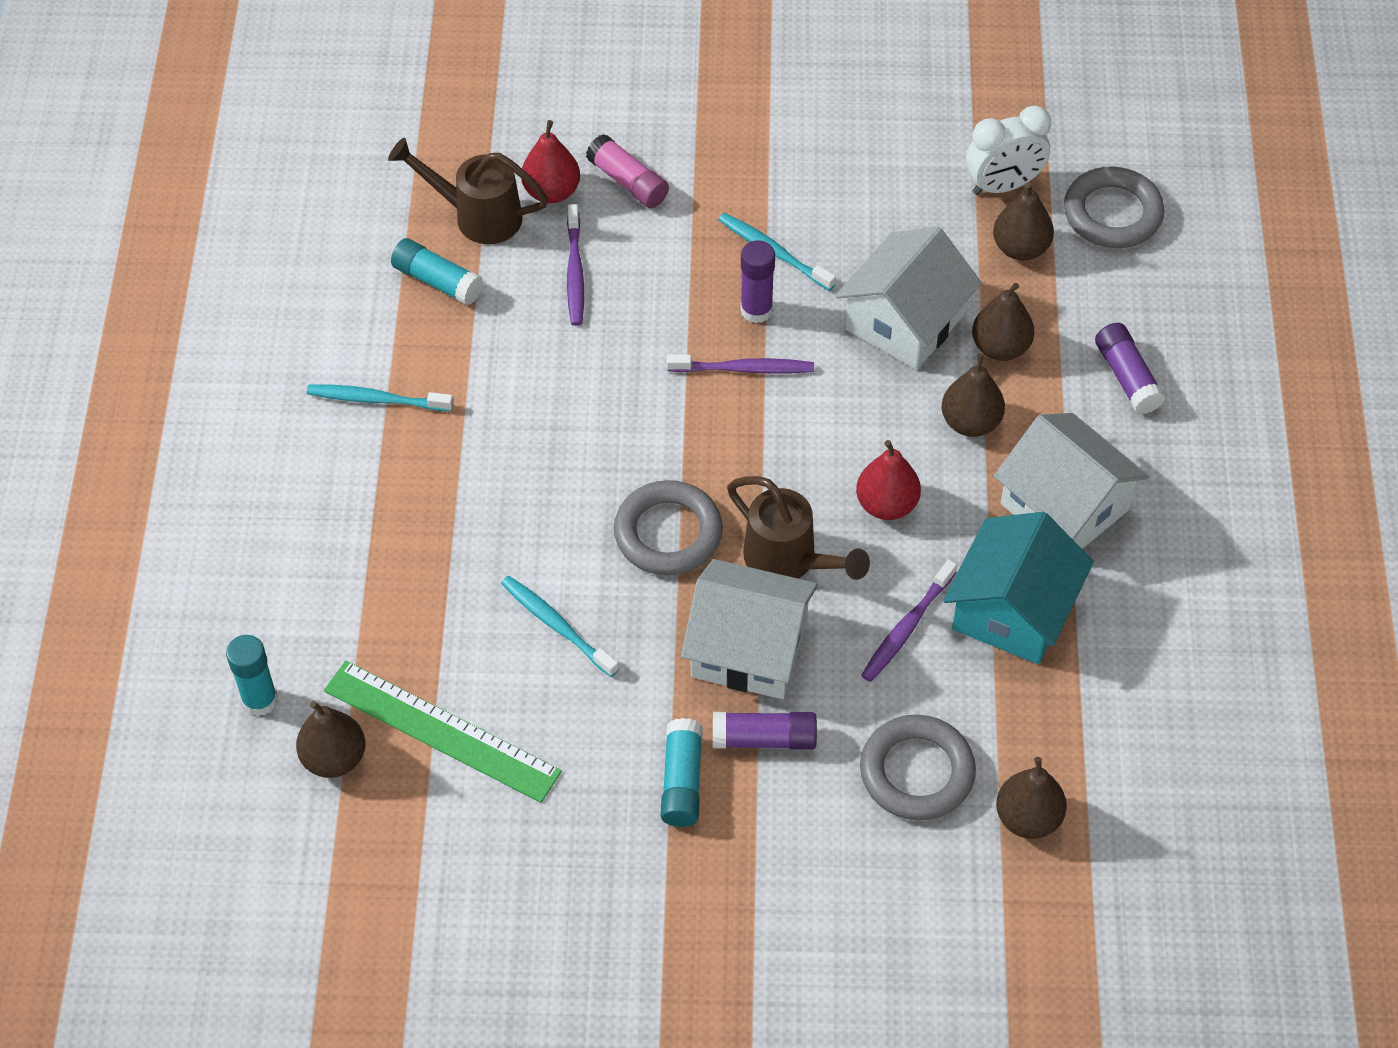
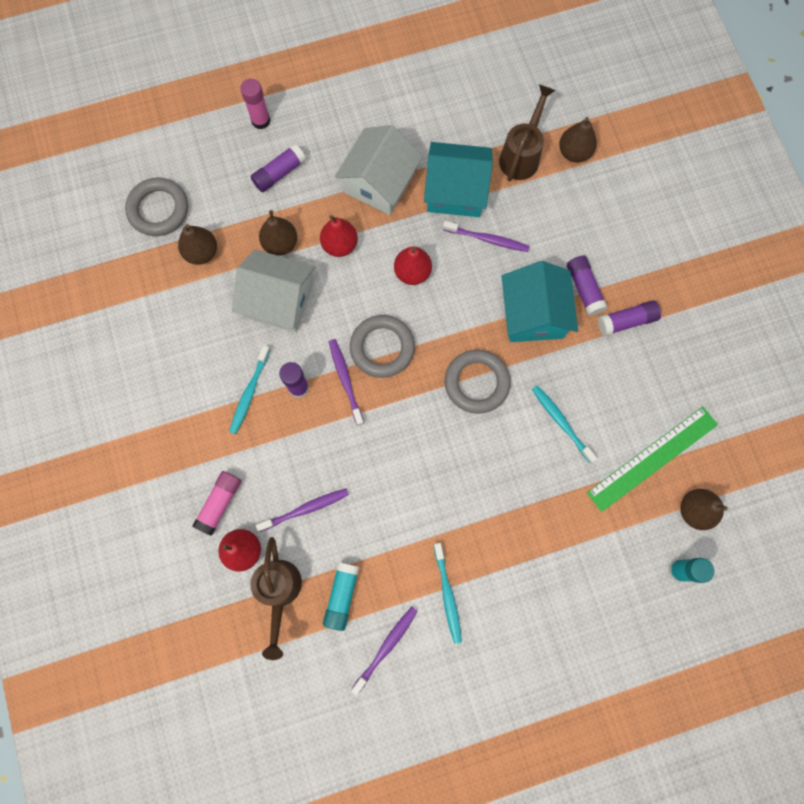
camera: 110 degrees left, 20 degrees up
green ruler [324,661,562,803] -> green ruler turned 45 degrees clockwise [587,407,718,512]
turquoise toothbrush [501,576,619,677] -> turquoise toothbrush turned 120 degrees clockwise [532,385,597,463]
turquoise glue stick [661,718,703,827] -> purple glue stick [598,300,661,336]
white house [681,559,818,699] -> turquoise house [502,261,578,342]
brown watering can [727,476,870,580] -> brown watering can moved to [499,84,556,182]
grey ring [860,715,976,821] -> grey ring moved to [350,315,415,378]
brown pear [942,353,1005,437] -> red pear [320,215,358,257]
white clock [966,106,1051,195] -> none
none -> pink glue stick [240,79,271,129]
none -> purple toothbrush [351,607,418,696]

